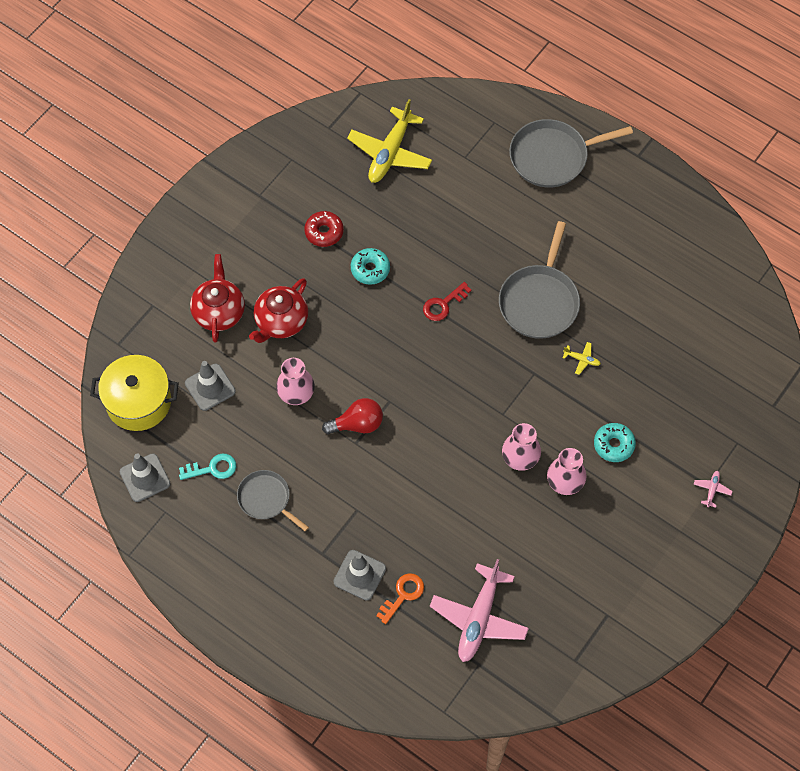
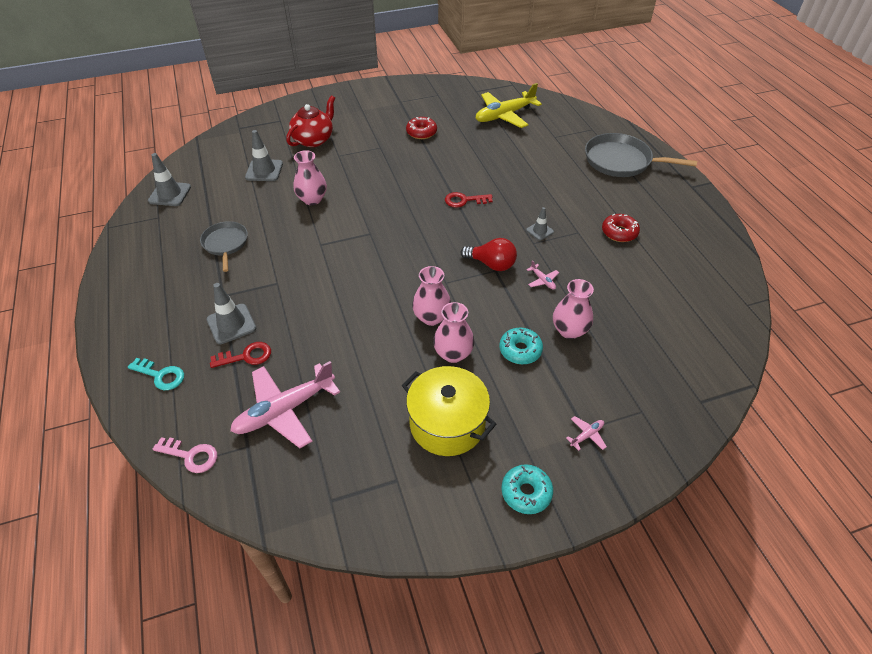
camera: 35 degrees right, 15 degrees down
yellow pot [90,355,179,431] -> yellow pot moved to [402,366,496,456]
turquoise key [179,454,236,480] -> turquoise key moved to [128,358,184,390]
red teapot [249,278,308,343] -> none
red light bulb [322,398,383,434] -> red light bulb moved to [461,238,517,271]
turquoise donut [351,248,390,285] -> turquoise donut moved to [502,464,553,514]
orange key [376,573,424,624] -> red key [210,342,271,368]
grey pan [499,221,580,339] -> grey traffic cone [526,207,554,240]
yellow plane [563,342,601,375] -> pink plane [526,260,559,290]
none -> pink key [152,437,217,473]
none -> pink vase [553,279,594,339]
none -> red donut [602,214,640,242]

